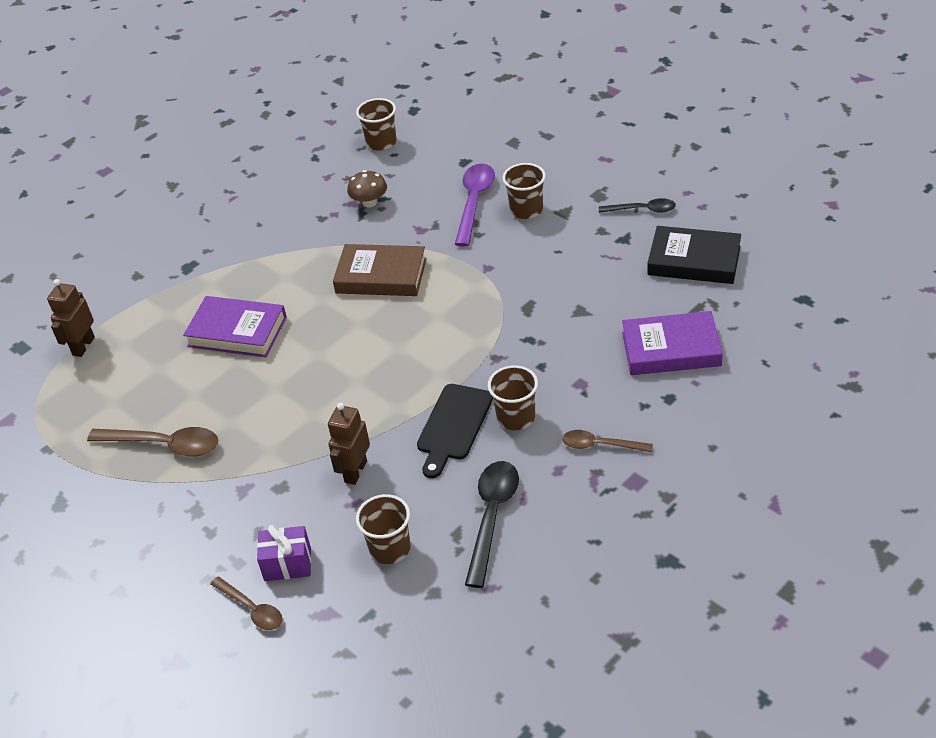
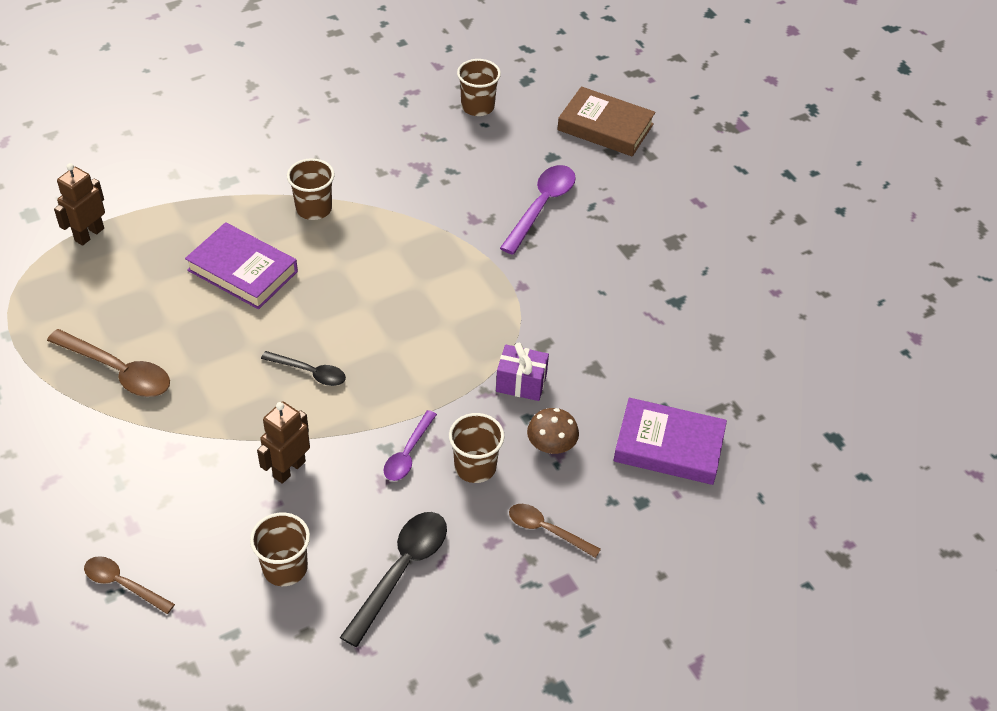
camera: 10 degrees right, 5 degrees up
brown spoon [210,576,283,630] -> brown spoon turned 150 degrees clockwise [84,556,175,614]
purple gift [257,525,311,581] -> purple gift moved to [496,343,549,401]
brown book [333,244,427,296] -> brown book moved to [557,86,656,156]
brown mushroom [347,170,387,208] -> brown mushroom moved to [527,408,579,454]
black cutting board [417,384,493,478] -> purple spoon [384,410,437,481]
brown cup [503,163,546,219] -> brown cup moved to [287,158,335,220]
black spoon [599,198,676,213] -> black spoon moved to [261,351,346,386]
black book [648,226,741,284] -> none

